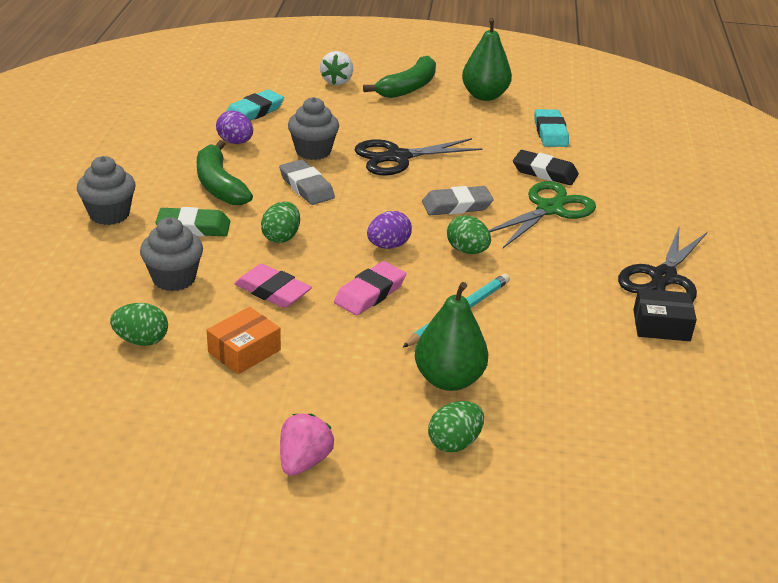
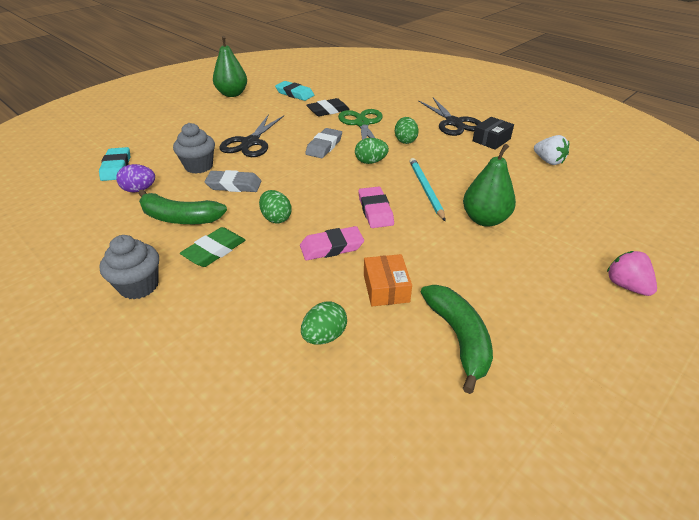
camera: 50 degrees left, 5 degrees up
grey cupcake [140,217,203,291] -> none
pink strawberry [280,414,334,476] -> pink strawberry moved to [607,251,657,296]
white strawberry [320,51,353,85] -> white strawberry moved to [534,135,569,165]
green banana [363,56,436,98] -> green banana moved to [421,285,493,394]
purple egg [367,211,412,249] -> none
green egg [428,401,484,452] -> green egg moved to [395,117,419,144]

